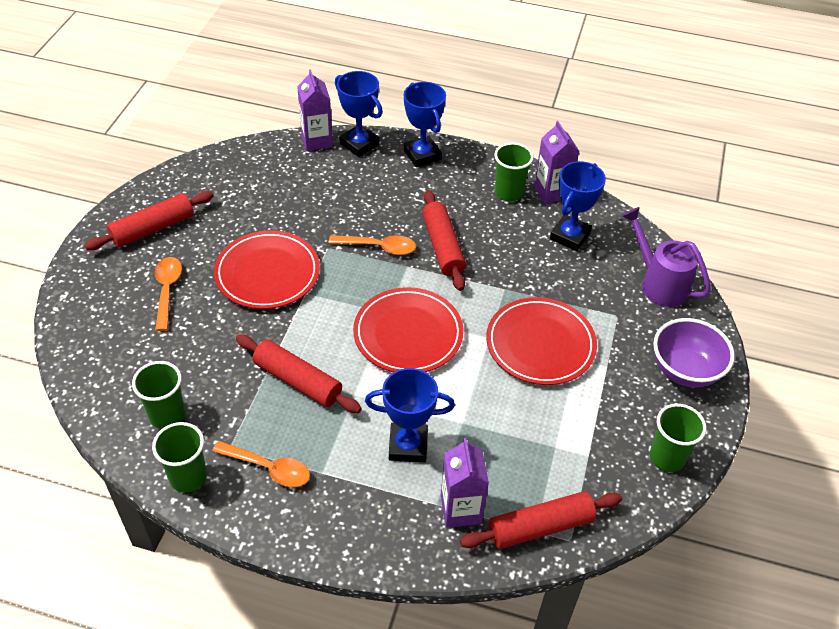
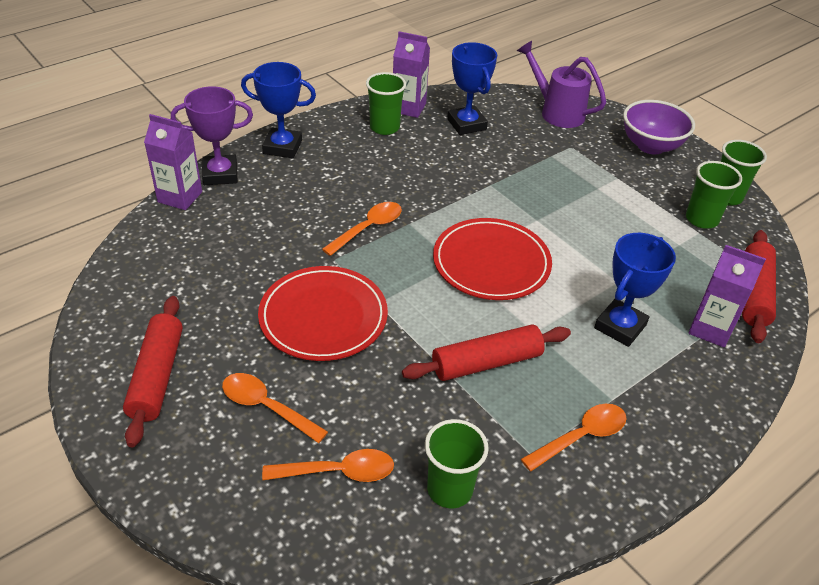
camera: 55 degrees left, 5 degrees down
green cup [152,422,207,493] -> green cup moved to [686,161,742,229]
blue trophy [335,71,383,157] -> purple trophy [171,86,253,185]
red rolling pin [422,190,466,291] -> none
red plate [486,297,597,385] -> none
purple watering can [622,207,711,307] -> purple watering can turned 45 degrees clockwise [517,41,606,128]
none -> orange spoon [262,449,394,482]

